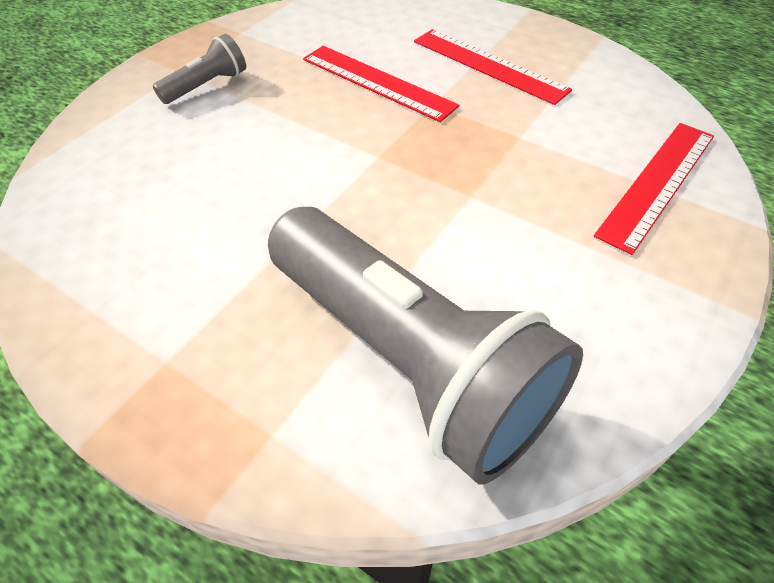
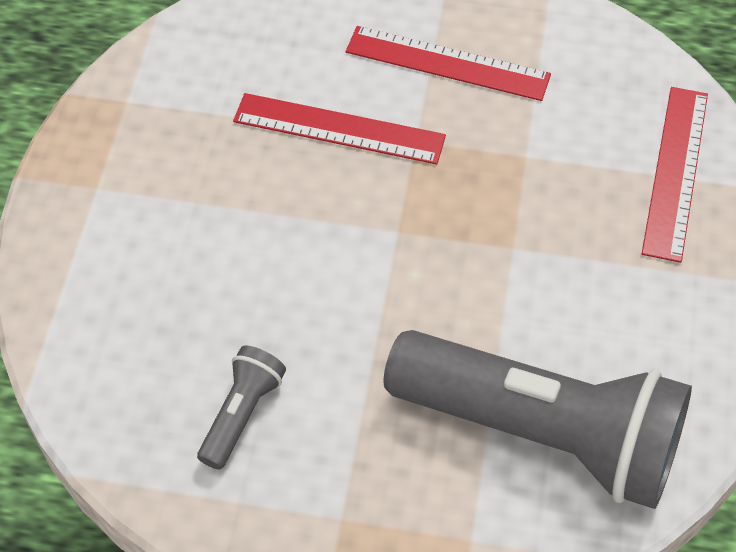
camera: 25 degrees left, 5 degrees up
grey flashlight [153,34,246,104] -> grey flashlight moved to [197,345,286,470]

